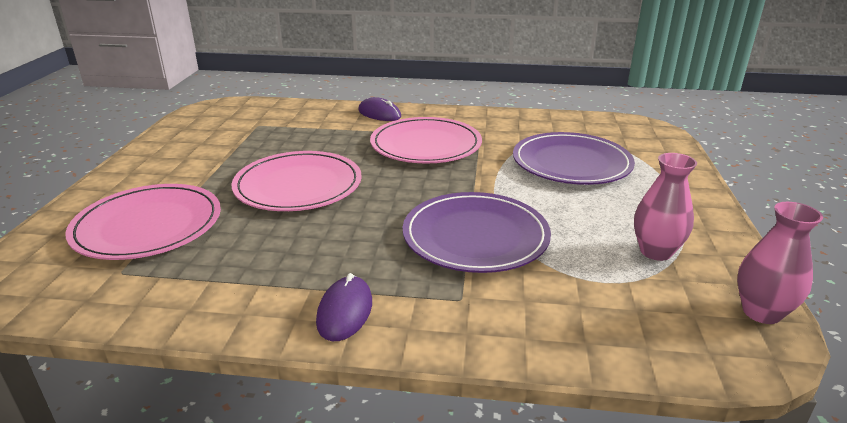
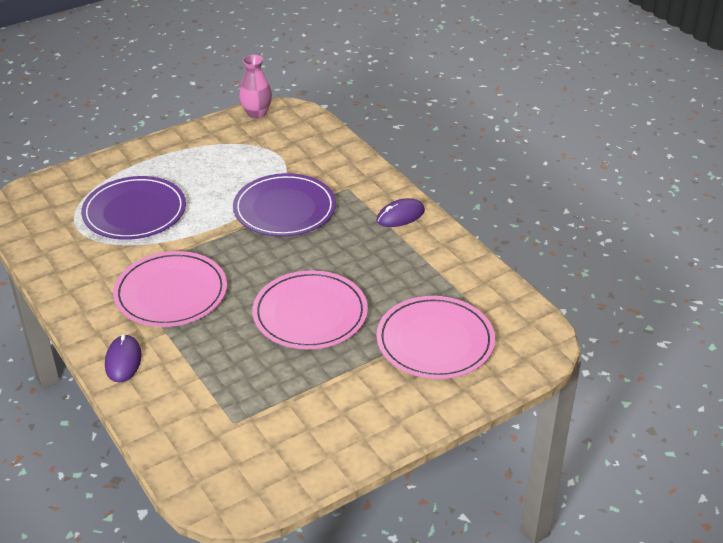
camera: 130 degrees left, 10 degrees up
pink vase [634,153,697,261] -> none

